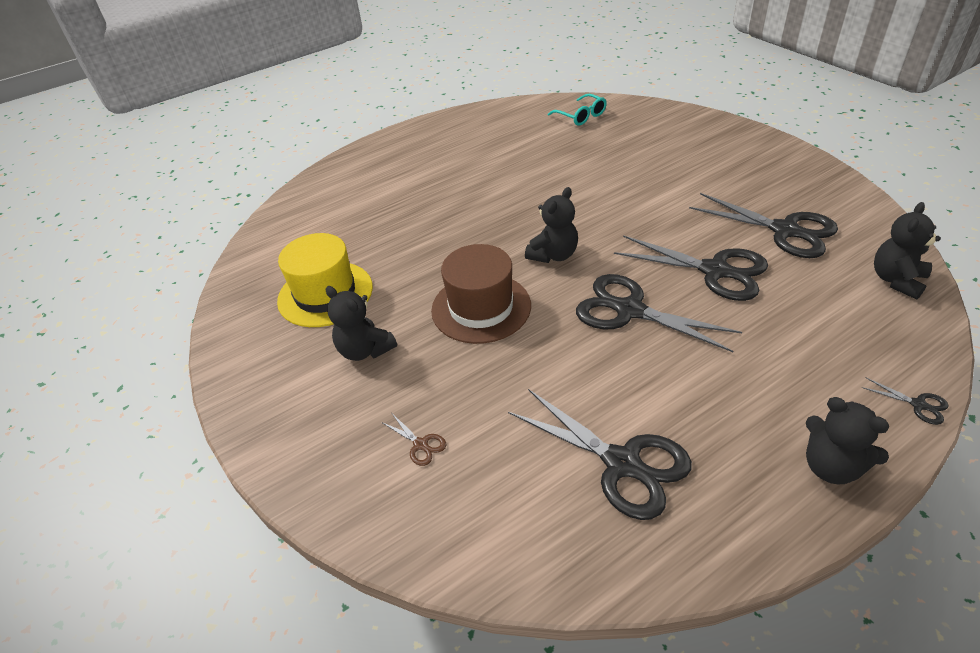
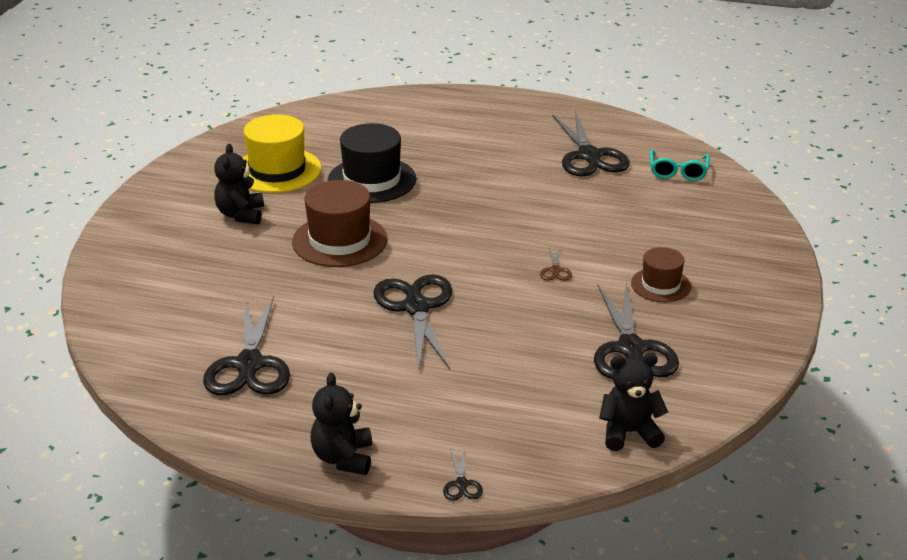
camera: 45 degrees right, 10 degrees down
brown scissors [383,415,447,466] -> brown scissors moved to [540,246,572,281]
black teddy bear [525,187,578,263] -> none
black scissors [614,235,768,301] -> black scissors moved to [552,111,630,176]
none -> black hat [328,123,416,203]
none -> brown hat [631,247,691,302]

